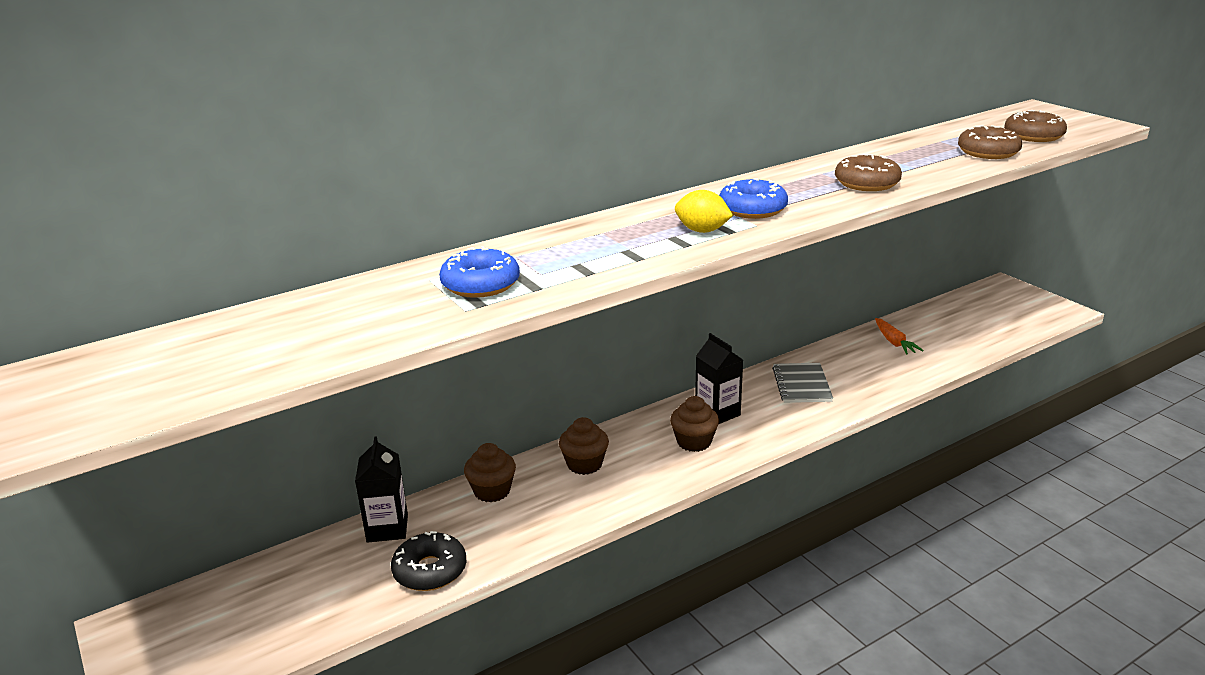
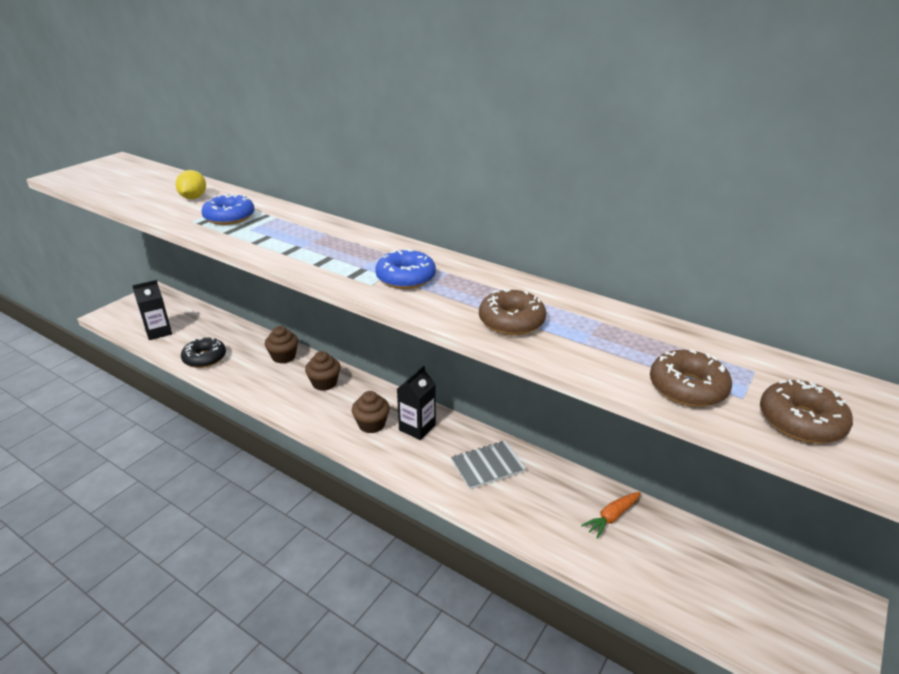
camera: 65 degrees right, 5 degrees up
black carton [355,436,408,543] -> black carton moved to [132,280,172,340]
yellow lemon [675,190,733,233] -> yellow lemon moved to [175,170,206,199]

